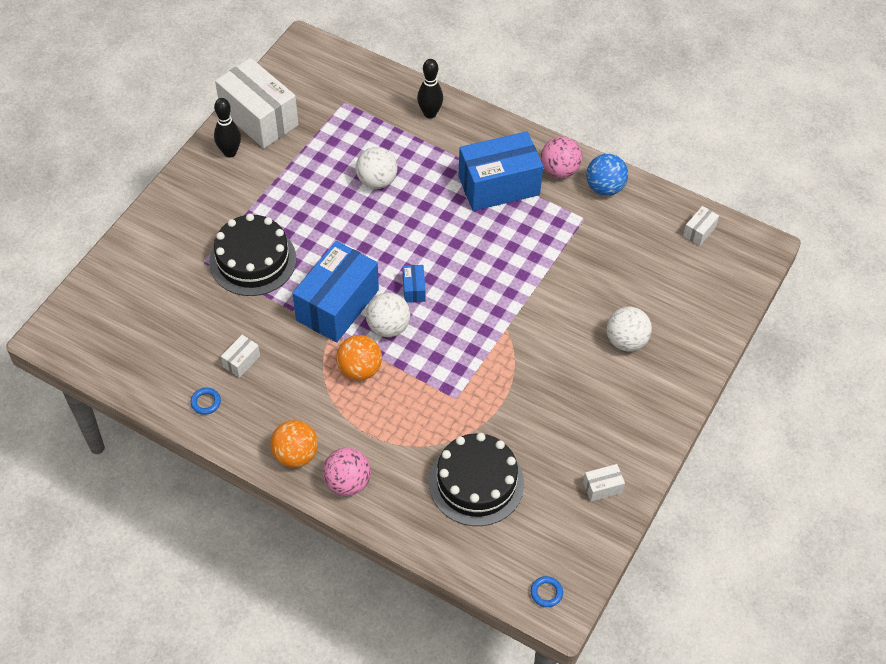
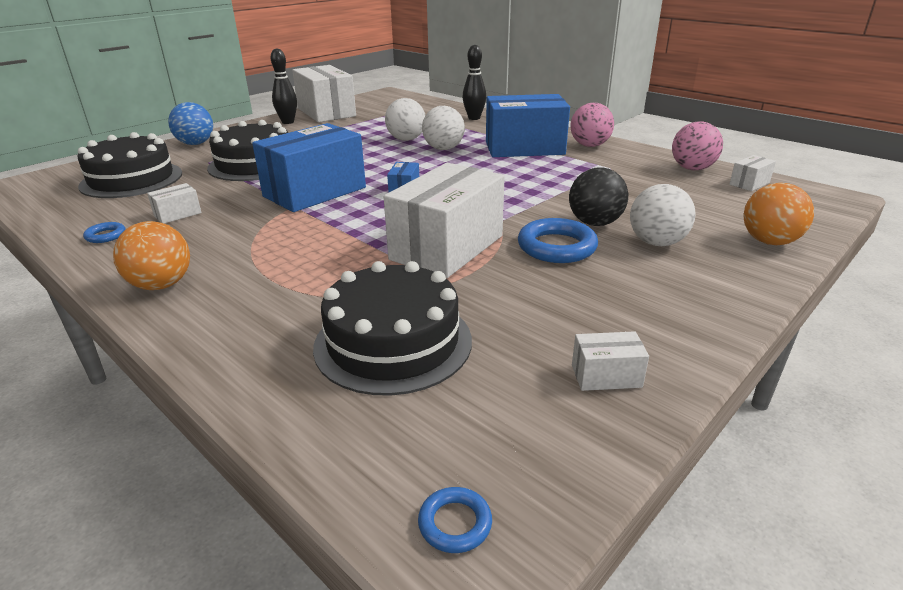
camera: 15 degrees right, 25 degrees down
pink ball [323,448,371,496] -> pink ball moved to [672,122,723,170]
orange ball [336,335,382,381] -> orange ball moved to [743,183,814,245]
white ball [366,292,411,337] -> white ball moved to [422,106,465,150]
blue ball [586,154,628,196] -> blue ball moved to [168,102,213,145]
none -> black cake [77,132,182,198]
none -> white box [384,163,505,278]
none -> blue ring [518,218,598,263]
none -> black ball [569,167,628,226]

